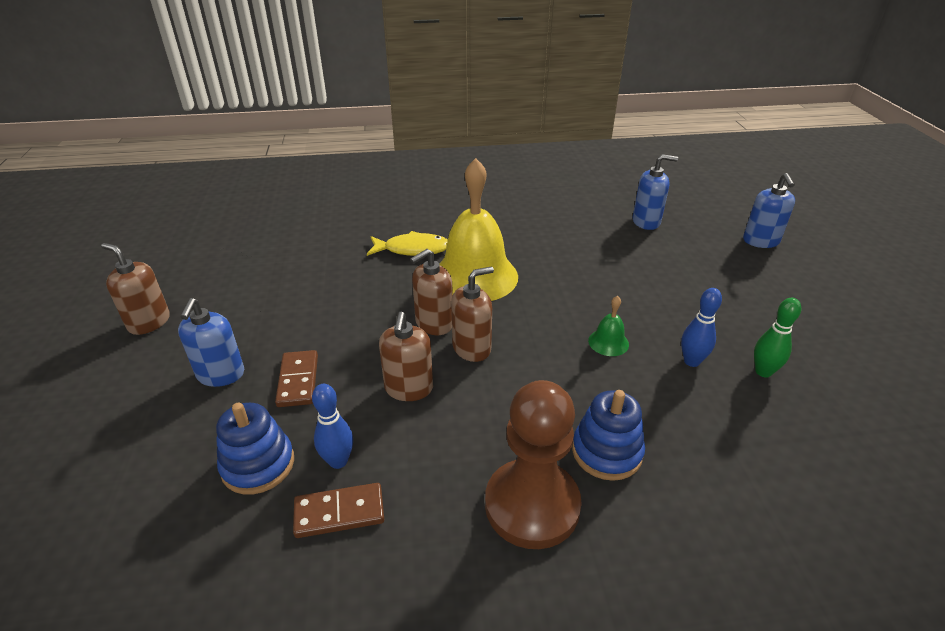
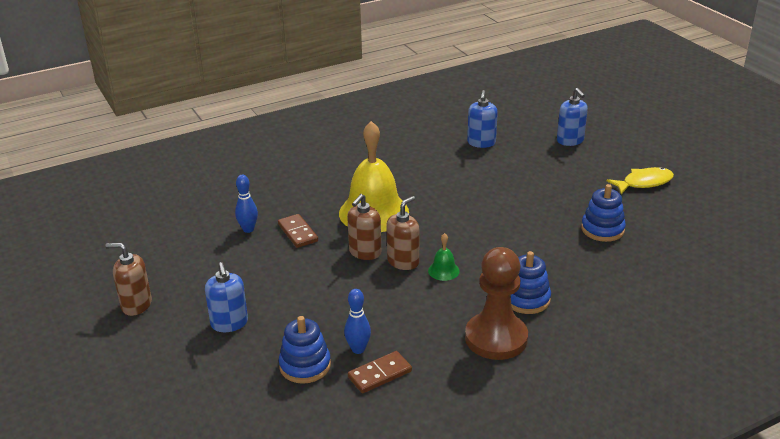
camera: 20 degrees left, 5 degrees down
brown domino [275,350,318,407] -> brown domino moved to [278,214,318,248]
yellow fish [367,231,448,256] -> yellow fish moved to [607,167,674,194]
brown soap dispenser [379,312,433,401] -> none
green bell [588,296,629,356] -> green bell moved to [428,233,460,281]
blue soap dispenser [633,154,678,230] -> blue soap dispenser turned 120 degrees clockwise [467,90,498,148]
blue bowling pin [681,288,722,367] -> blue bowling pin moved to [235,175,258,233]
green bowling pin [754,298,801,377] -> blue stacking toy [581,184,626,242]

